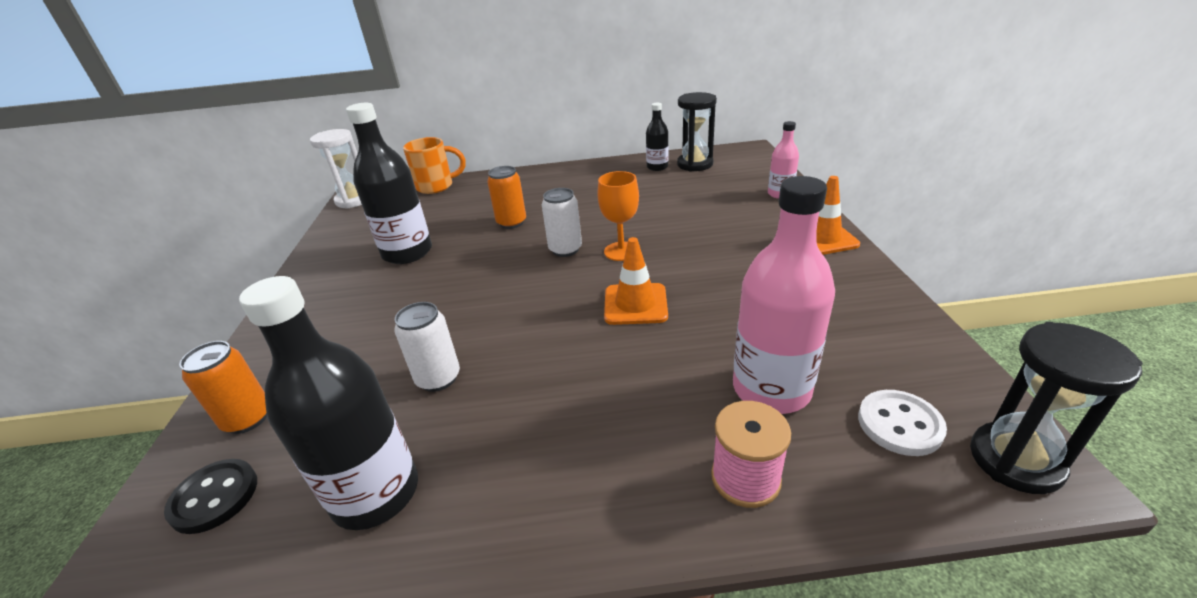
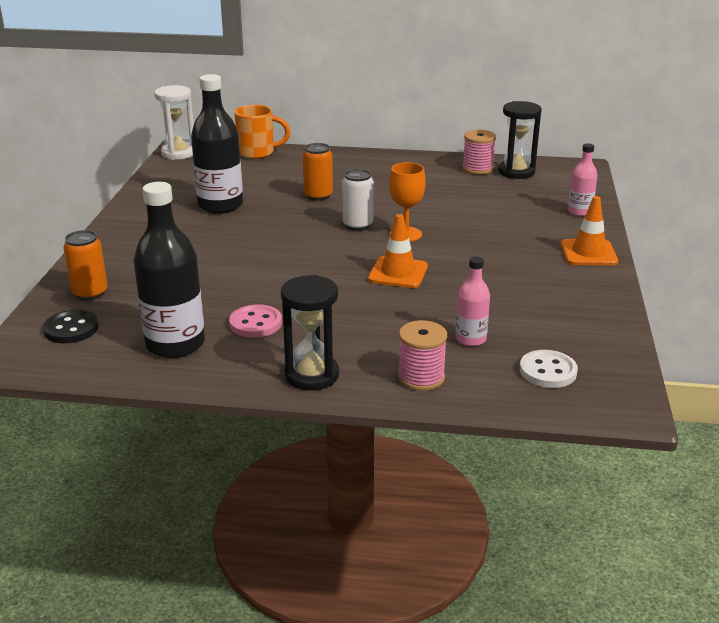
camera: 10 degrees right, 5 degrees down
white can [394,302,460,392] -> none
black bottle [646,103,669,171] -> pink spool [462,130,496,175]
pink bottle [733,176,835,414] -> pink bottle [455,256,490,346], size x0.53
black hourglass [970,322,1143,494] -> black hourglass moved to [281,275,339,391]
none -> pink button [229,305,282,338]

